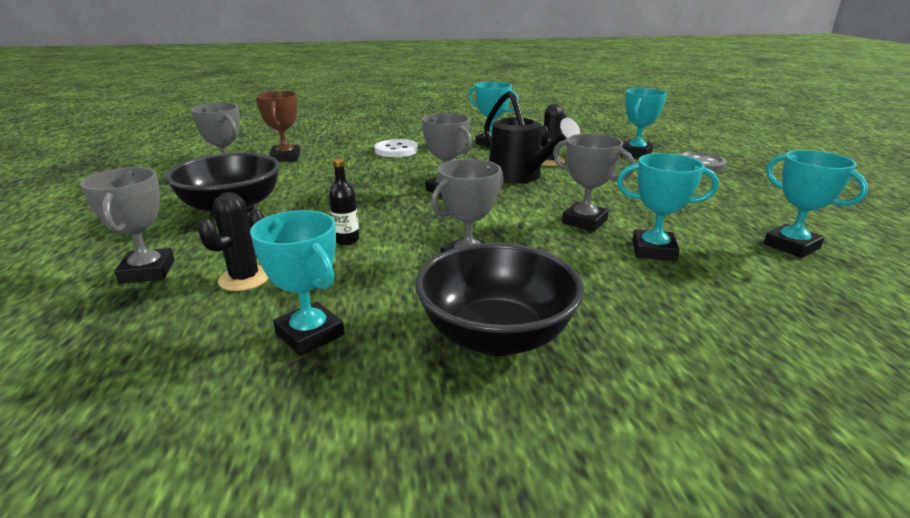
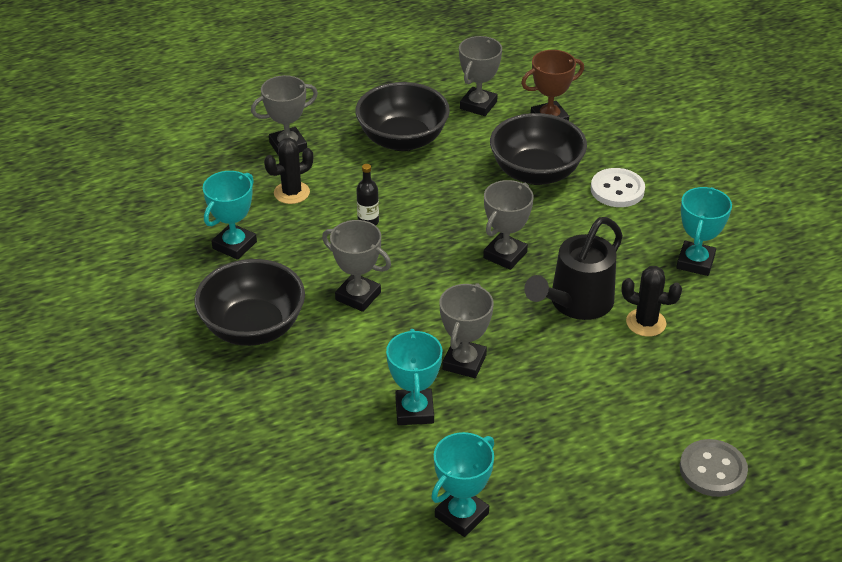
camera: 75 degrees right, 15 degrees up
black cactus [198,192,269,291] -> black cactus turned 45 degrees counterclockwise [264,138,313,204]
turquoise trophy [622,88,667,157] -> none
none -> black bowl [490,113,587,185]

